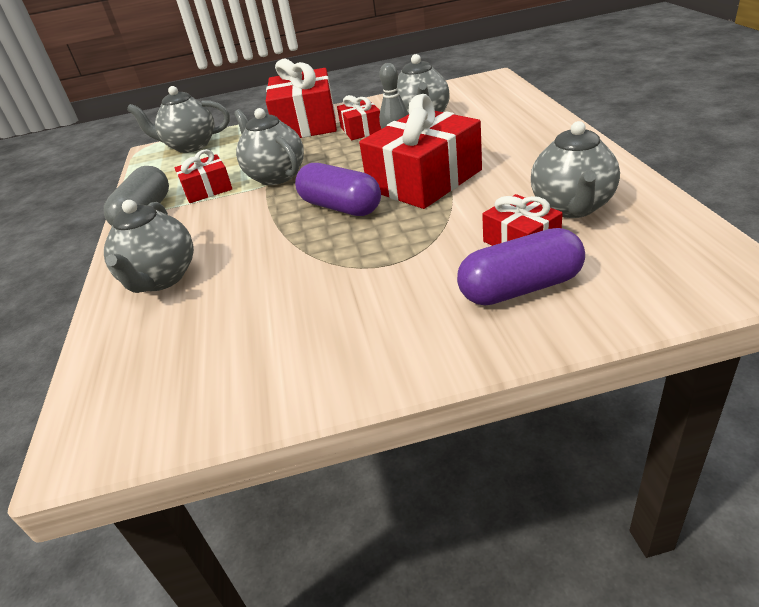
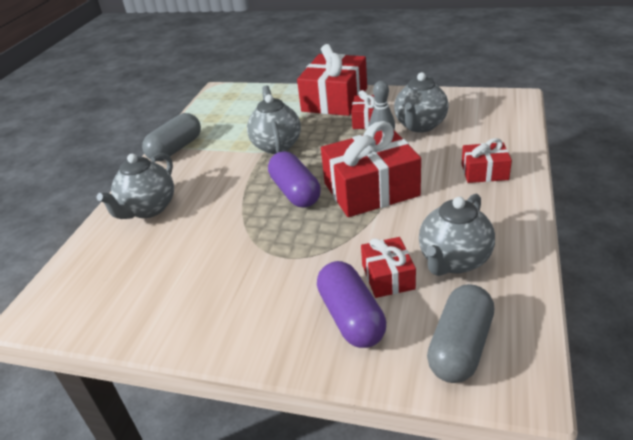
camera: 25 degrees right, 0 degrees up
grey teapot [127,86,230,153] -> none
red gift [175,149,232,203] -> red gift moved to [462,138,512,183]
purple capsule [457,228,585,305] -> purple capsule turned 60 degrees clockwise [317,261,386,348]
none -> grey capsule [427,284,494,383]

